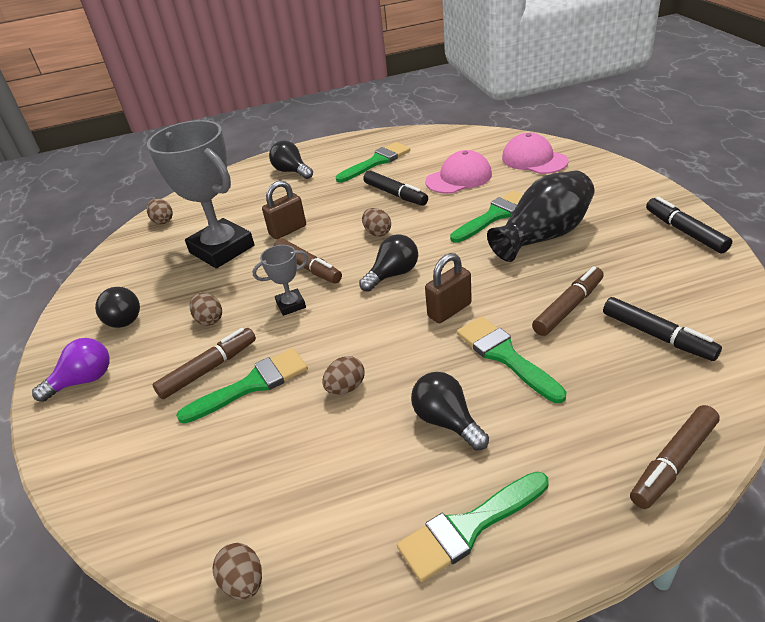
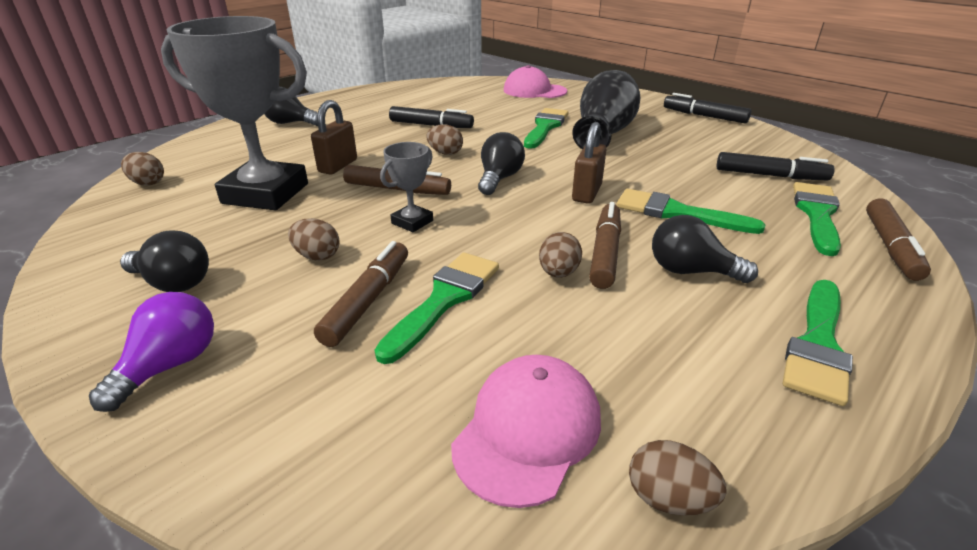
camera: 35 degrees left, 5 degrees down
green brush [336,142,410,182] -> green brush moved to [793,182,841,256]
pink cap [425,150,492,194] -> pink cap moved to [451,355,601,508]
brown marker [532,266,604,336] -> brown marker moved to [589,202,621,289]

